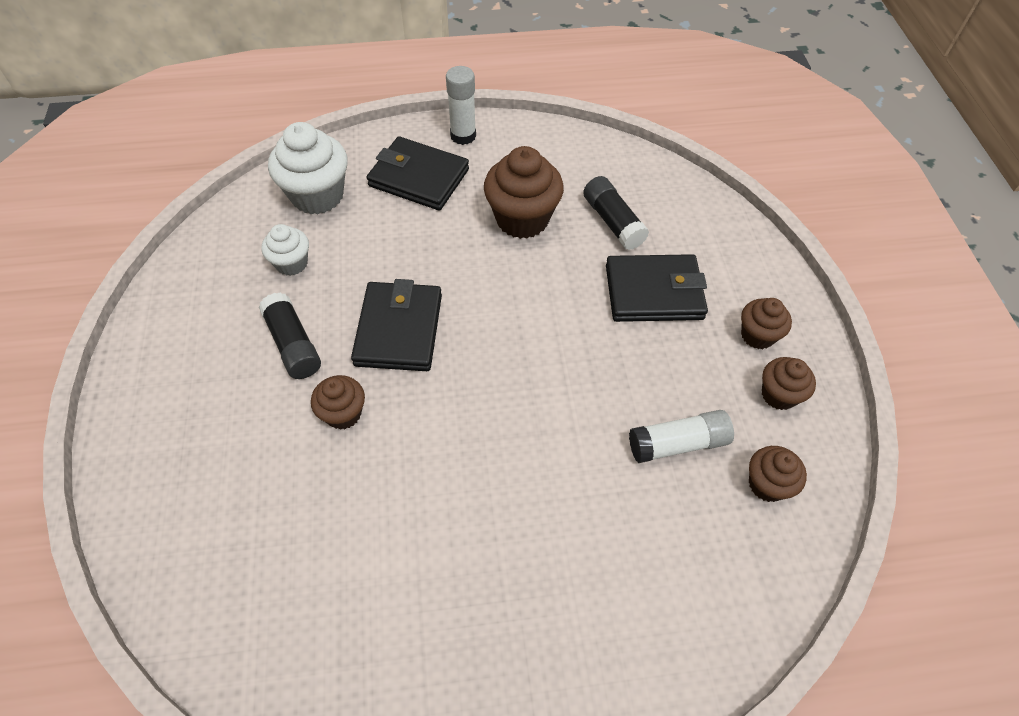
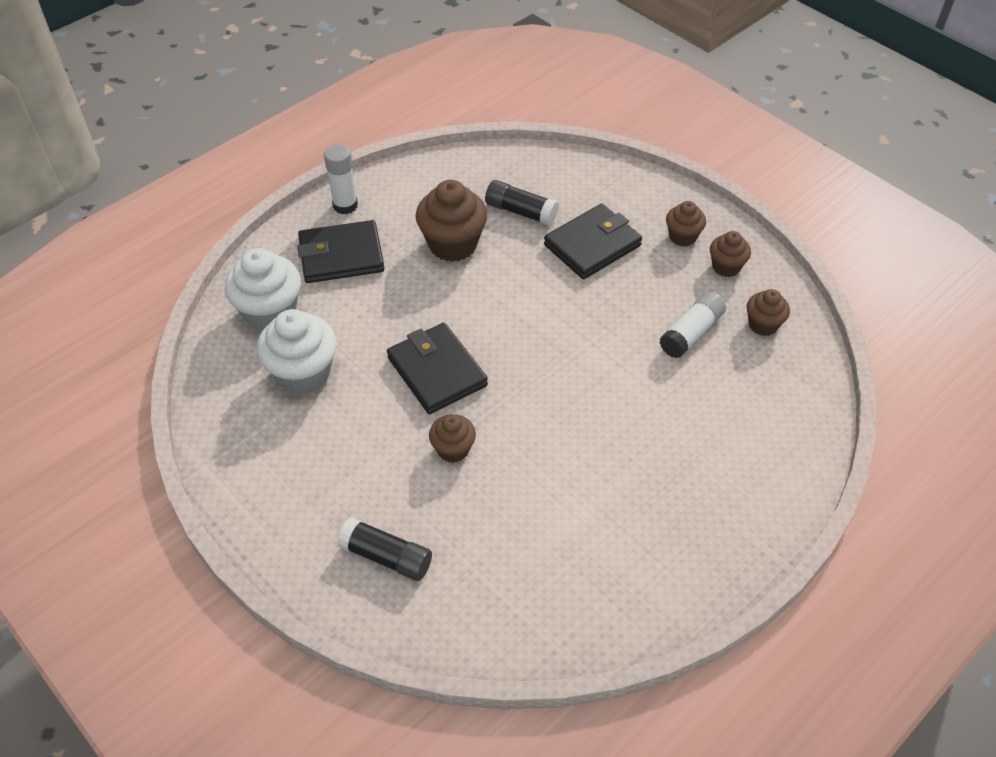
camera: 35 degrees left, 5 degrees down
black glue stick [259,292,321,379] -> black glue stick moved to [337,517,432,581]
white cupcake [262,224,309,276] -> white cupcake [257,309,337,395], size x1.76

